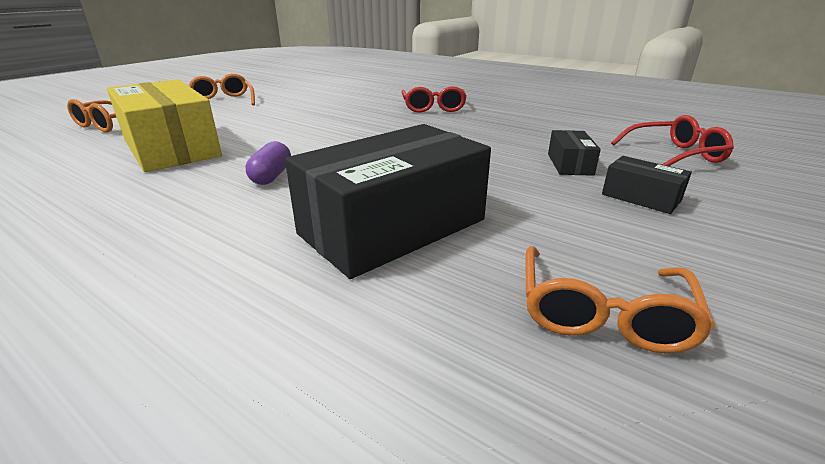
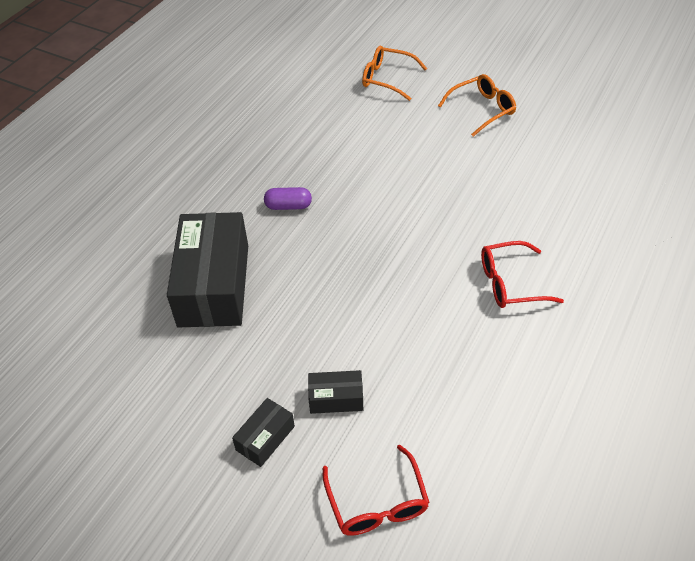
camera: 85 degrees right, 20 degrees up
yellow box [107,80,222,172] -> none
black box [285,124,491,279] -> black box turned 45 degrees clockwise [167,212,248,327]
orange glasses [526,246,715,353] -> none

